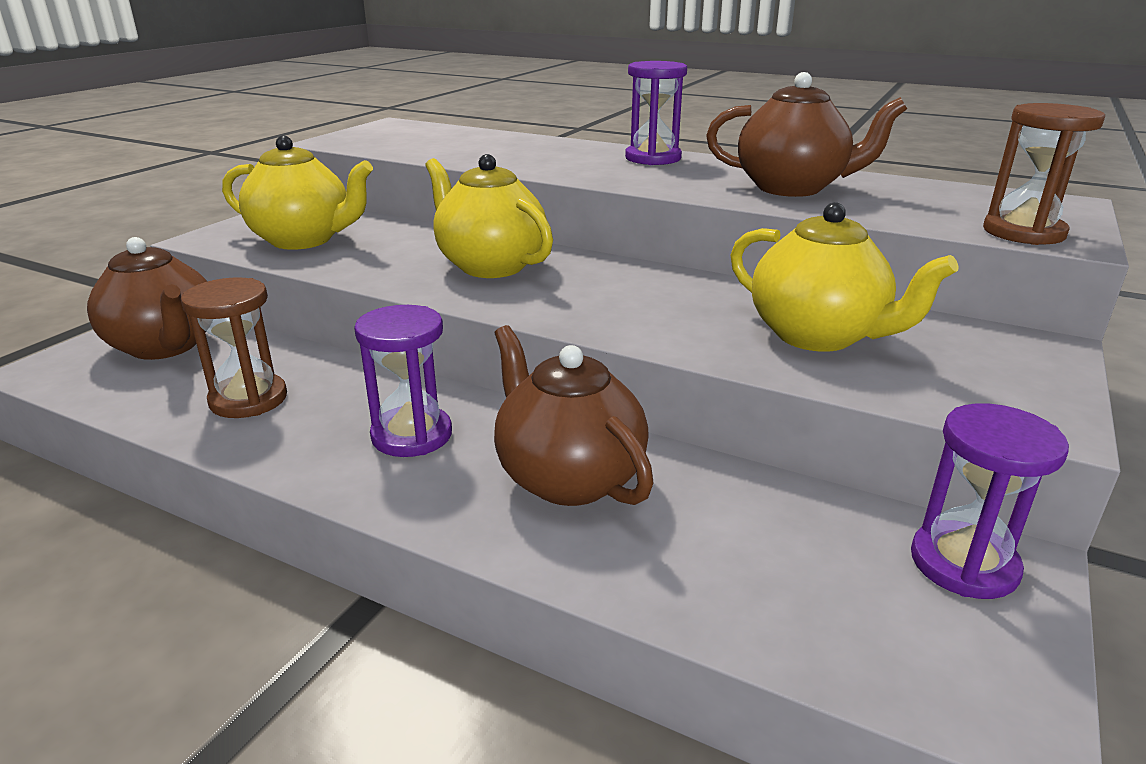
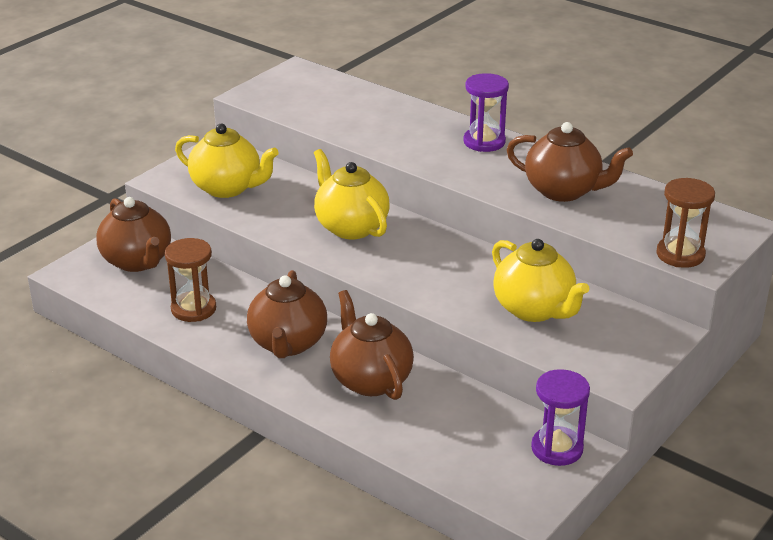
camera: 10 degrees right, 5 degrees up
purple hourglass [354,305,452,457] -> brown teapot [247,270,327,358]

